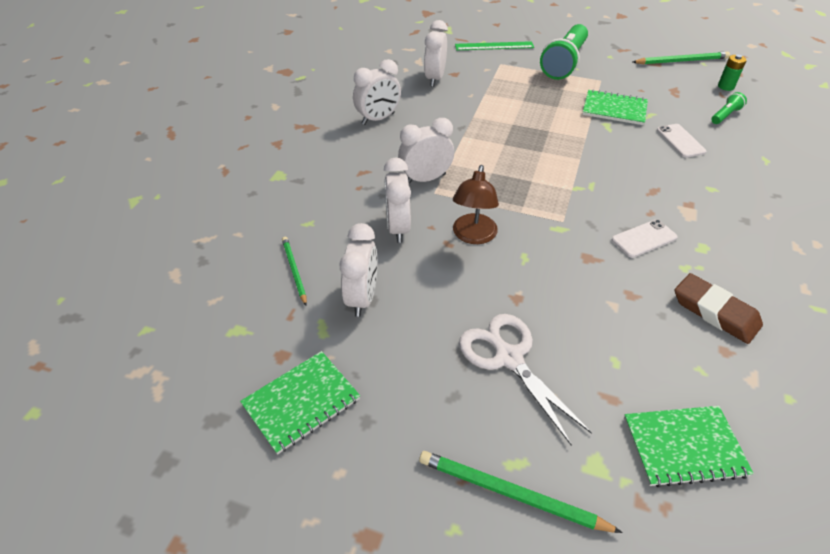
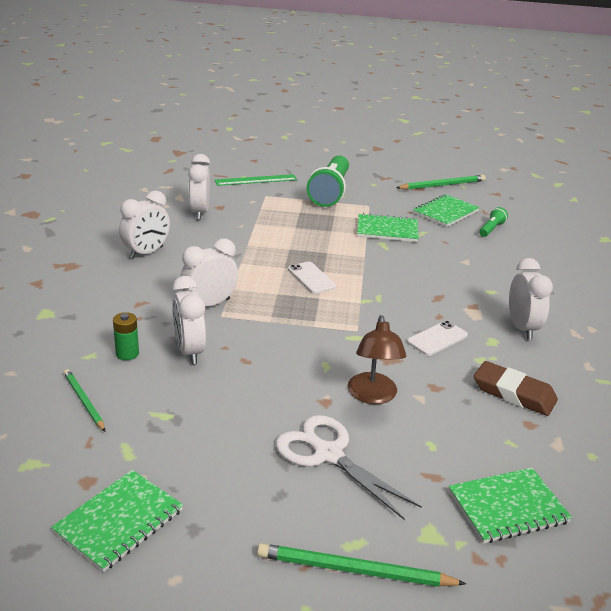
camera: 15 degrees left, 15 degrees down
white clock [339,223,377,317] -> white clock moved to [509,258,553,339]
brown lamp [453,165,499,244] -> brown lamp moved to [348,315,406,404]
white phone [657,124,707,158] -> white phone moved to [288,262,336,294]
green battery [718,55,747,91] -> green battery moved to [113,312,139,360]
none -> green notebook [413,194,480,227]

